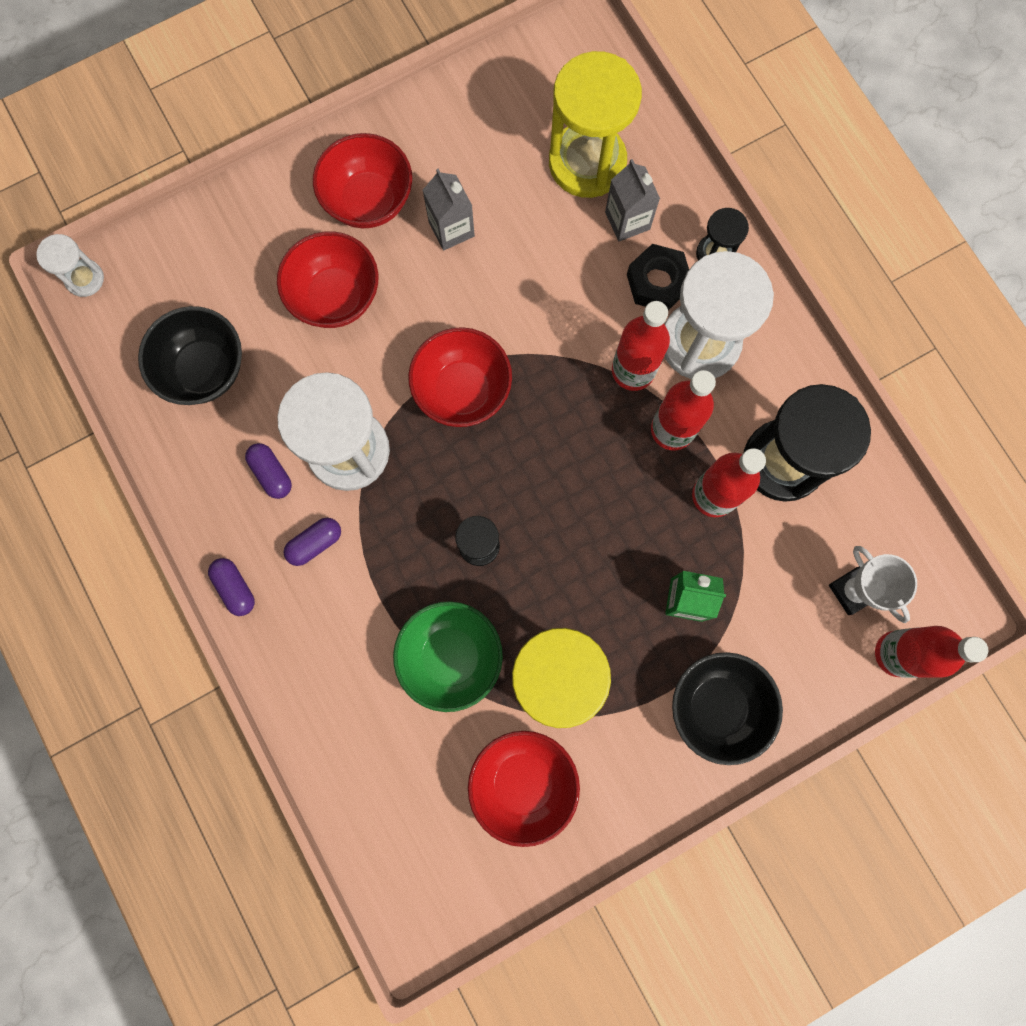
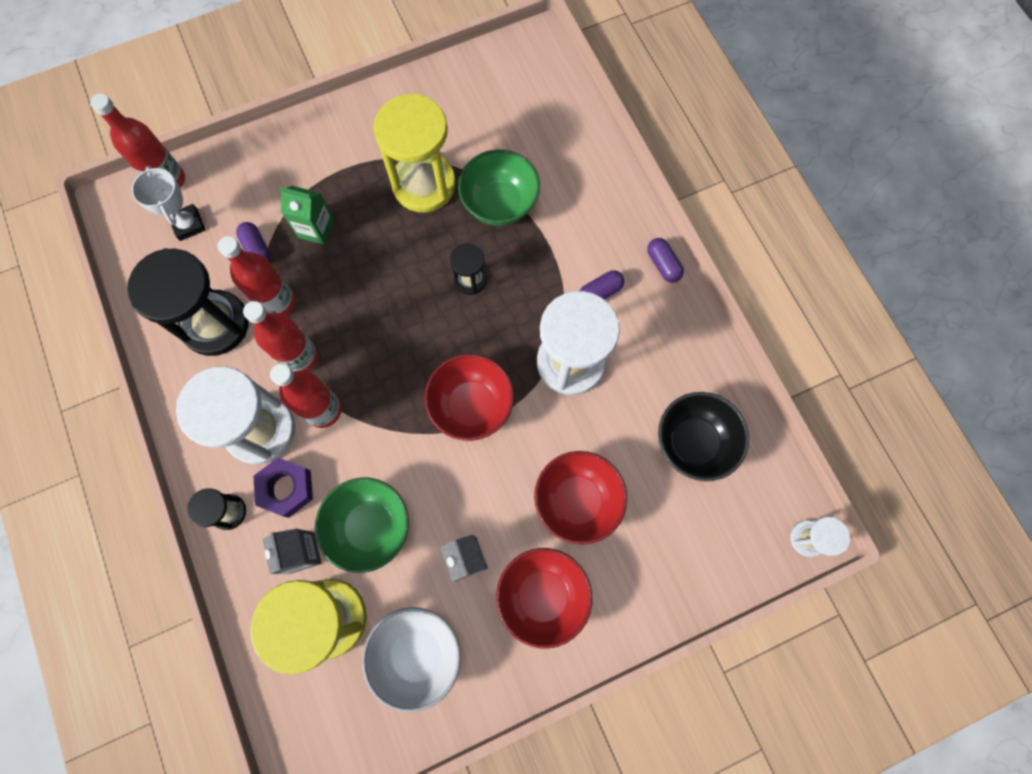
camera: 175 degrees left, 5 degrees down
purple capsule [245,443,292,499] -> purple capsule moved to [236,222,270,261]
red bowl [468,731,580,847] -> none
black nut [627,244,689,310] -> purple nut [253,457,313,518]
black bowl [672,652,783,765] -> none
none -> green bowl [315,478,409,573]
none -> white bowl [362,607,461,712]

